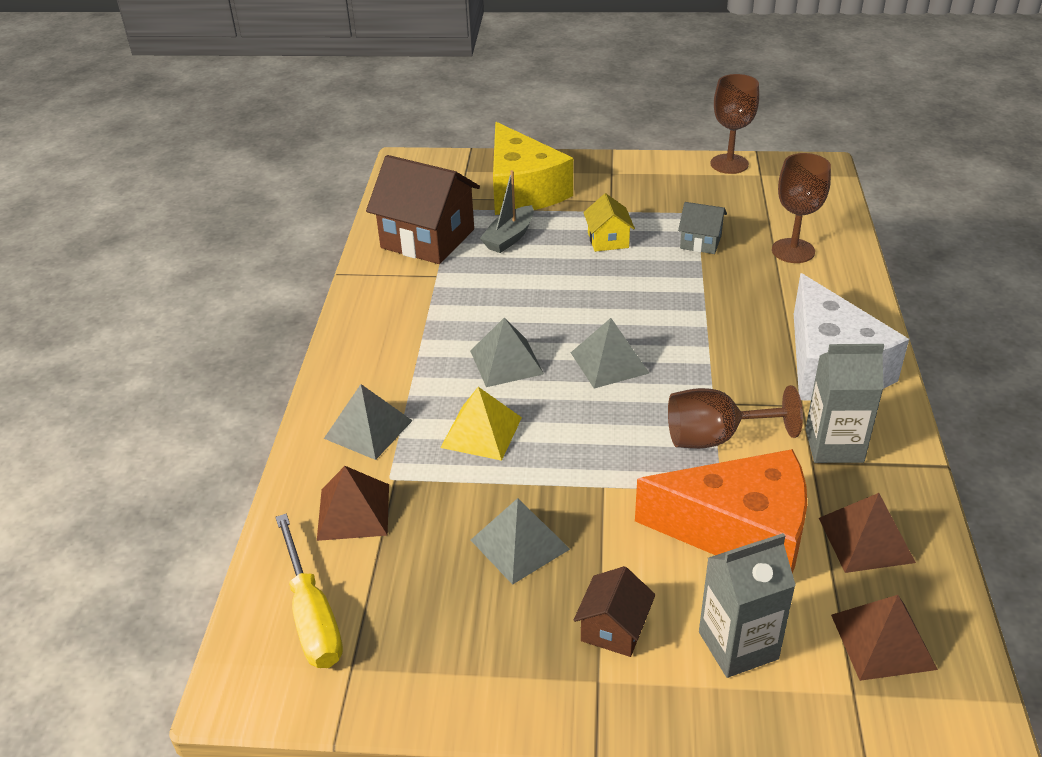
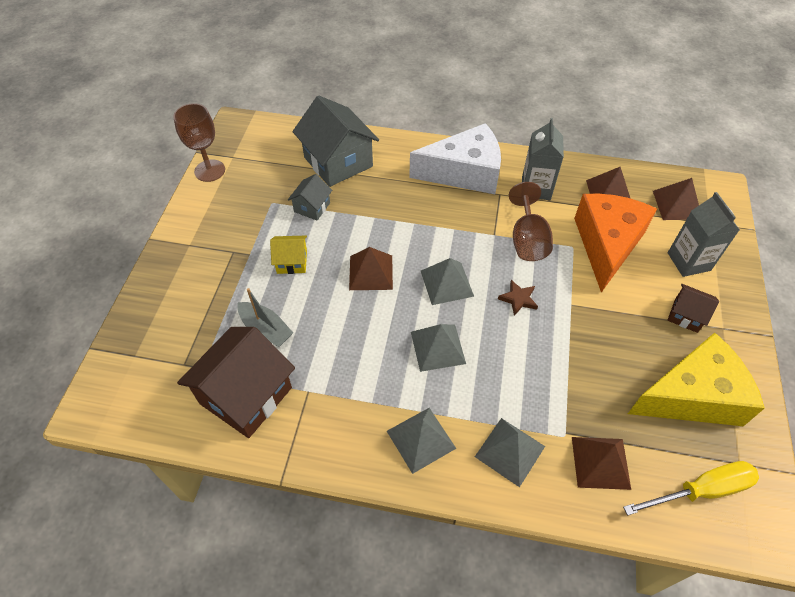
camera: 85 degrees left, 15 degrees up
yellow pyramid [440,387,522,461] -> none
grey pyramid [471,498,570,585] -> grey pyramid moved to [387,408,456,474]
yellow cheese [493,122,573,215] -> yellow cheese moved to [628,333,765,426]
brown goblet [772,153,831,263] -> grey house [293,95,379,187]
none -> brown pyramid [349,247,393,290]
none -> brown star [498,280,538,316]

